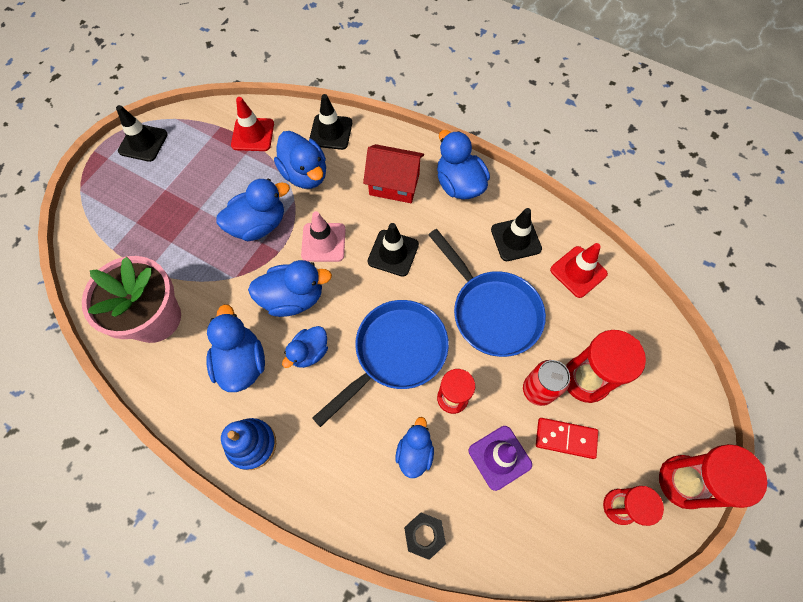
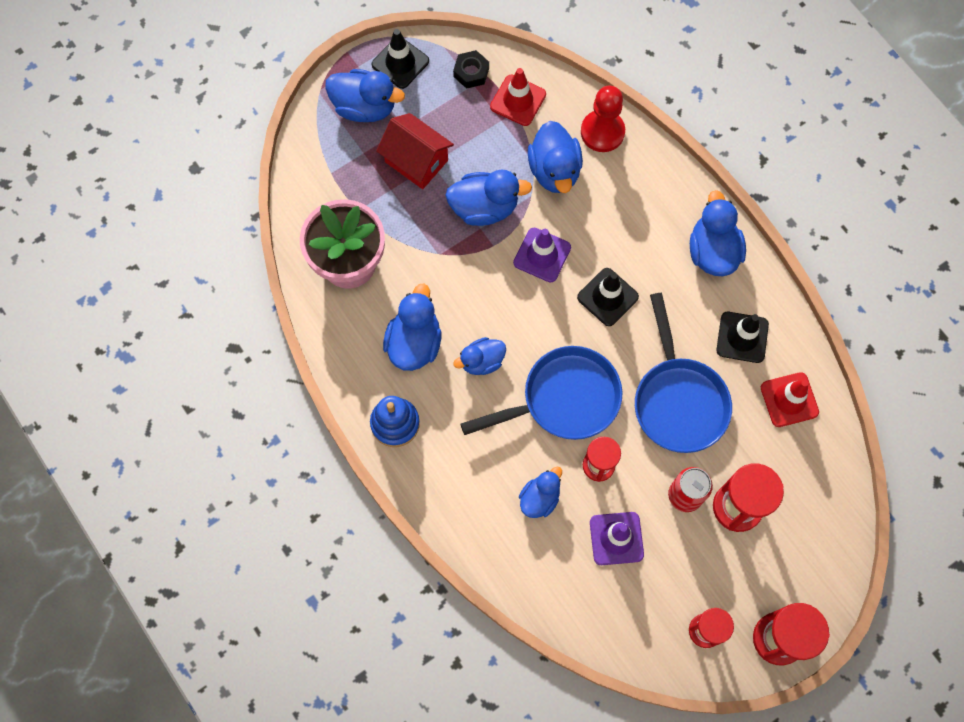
camera: 25 degrees right, 5 degrees up
blue duck [248,260,332,317] -> blue duck moved to [325,69,405,122]
pink traffic cone [301,211,346,262] -> purple traffic cone [513,228,571,282]
black traffic cone [310,94,352,150] -> red pawn [581,86,625,152]
red house [363,144,424,203] -> red house moved to [376,113,454,189]
black nut [404,513,446,560] -> black nut moved to [453,50,489,89]
red domino [536,418,598,459] -> none

